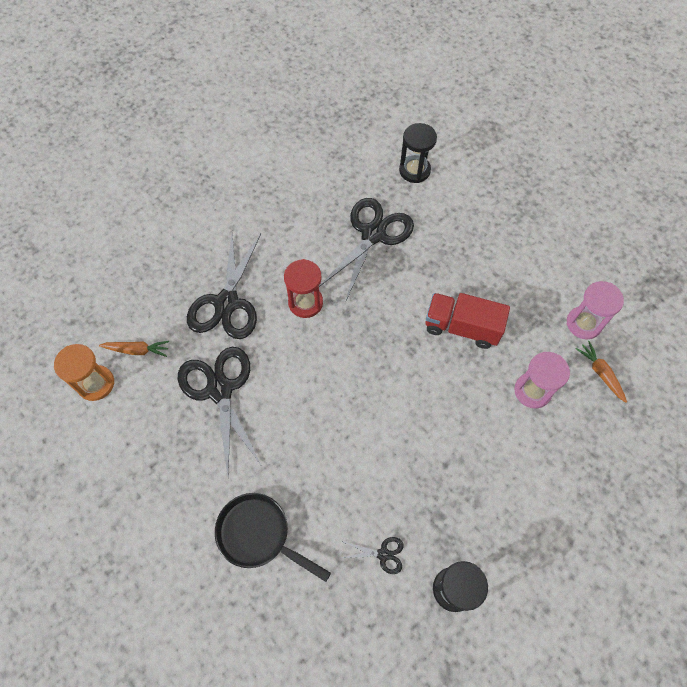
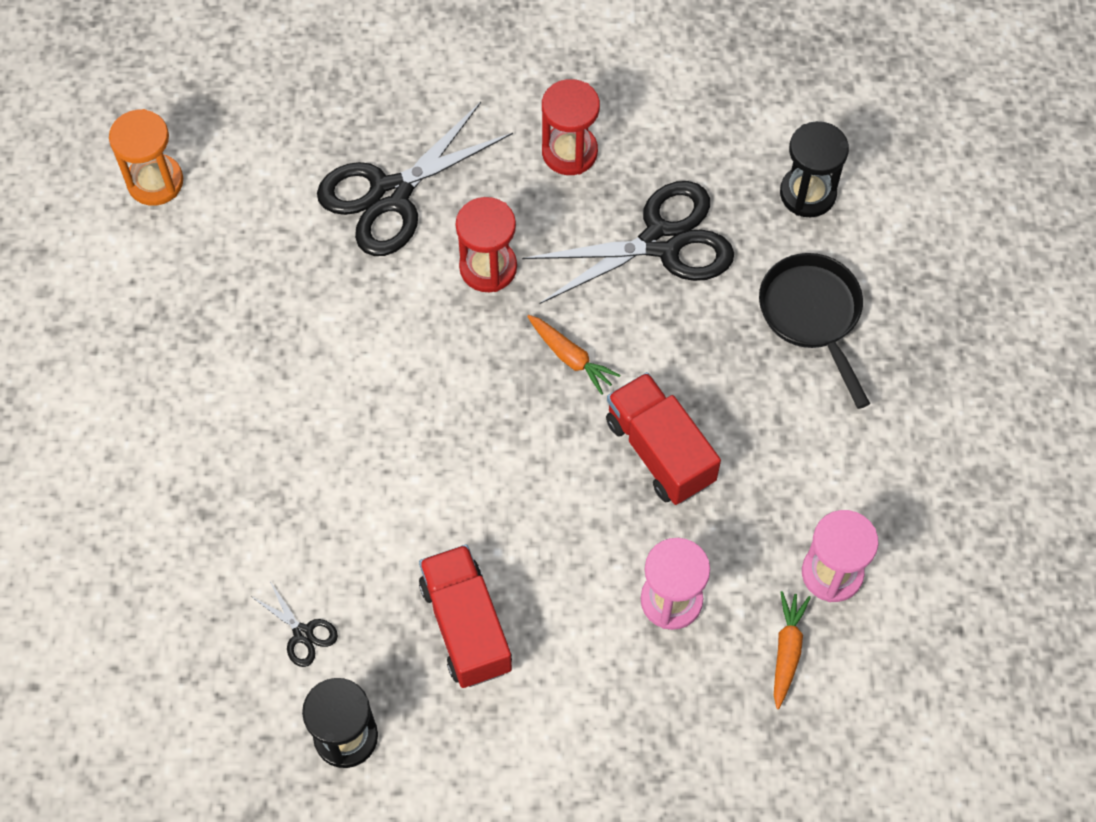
camera: 40 degrees right, 0 degrees up
orange carrot [99,341,169,357] -> orange carrot moved to [527,315,620,395]
black scissors [177,347,261,476] -> none
black pan [215,493,331,582] -> black pan moved to [759,253,870,409]
none -> red truck [419,545,512,688]
none -> red hourglass [542,79,600,175]

